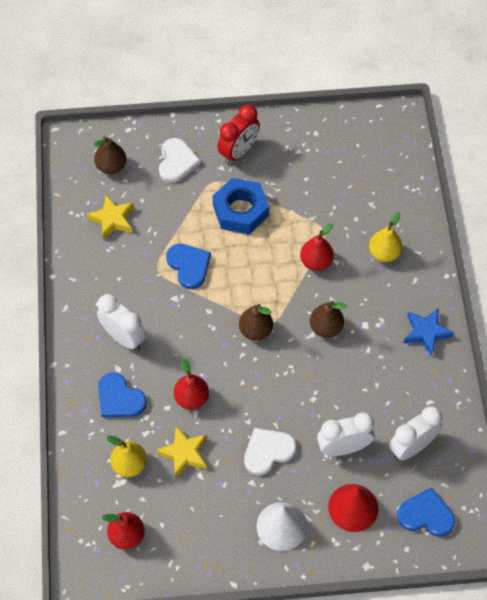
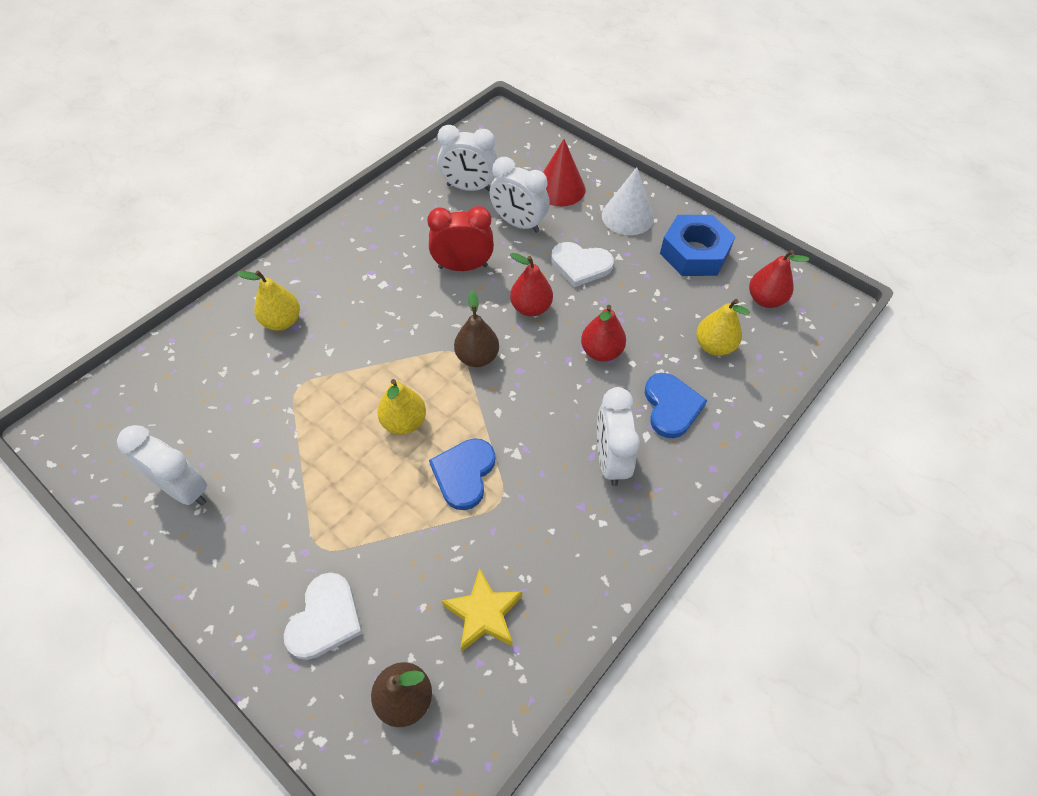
camera: 135 degrees left, 5 degrees down
yellow star [156,426,207,479] -> none
white heart [159,138,201,183] -> white heart turned 150 degrees clockwise [284,572,363,660]
blue nut [213,178,269,234] -> blue nut moved to [660,215,736,276]
red clock [217,105,260,164] -> red clock moved to [427,206,494,271]
red pear [300,223,334,271] -> red pear moved to [510,253,553,316]
brown pear [310,301,347,338] -> none
blue heart [397,487,455,537] -> none
blue star [404,308,454,356] -> none
none -> white clock [117,425,207,505]
none -> yellow pear [377,379,426,435]

